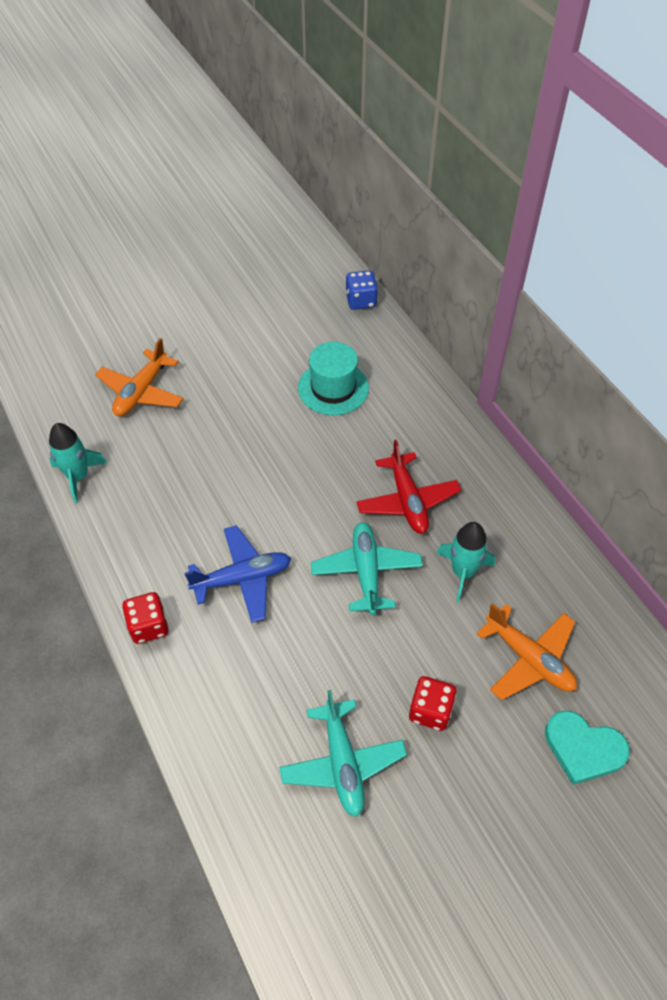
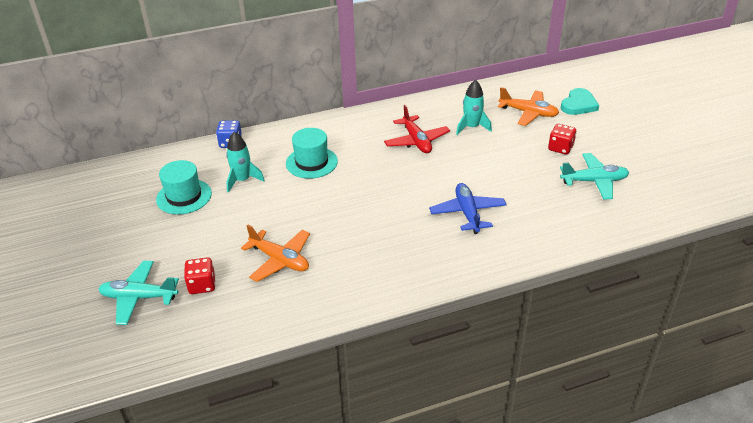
camera: 80 degrees left, 15 degrees down
turquoise rocket [49,423,108,503] -> turquoise rocket moved to [226,132,265,193]
red dice [122,592,169,644] -> red dice moved to [184,257,216,294]
turquoise plane [311,522,423,615] -> turquoise plane moved to [99,261,179,325]
red plane [356,440,461,534] -> red plane turned 75 degrees clockwise [384,105,450,153]
orange plane [476,603,577,700] -> orange plane turned 60 degrees clockwise [498,87,559,126]
none -> turquoise hat [156,160,212,215]

